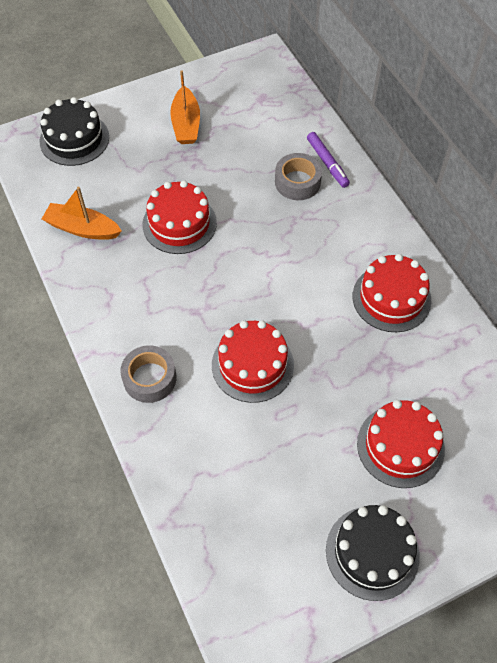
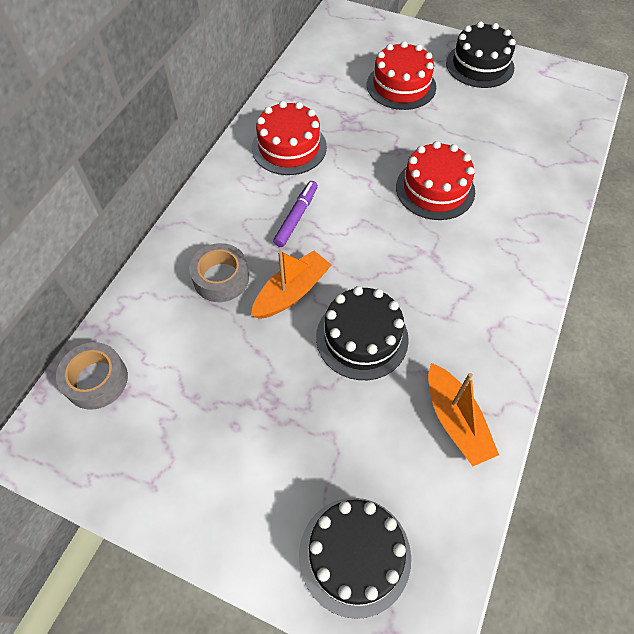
camera: 130 degrees left, 0 degrees up
grey tape [120,345,176,403] -> grey tape moved to [56,342,128,410]
red cake [142,180,217,254] -> black cake [316,286,409,380]
orange boat [170,70,200,144] -> orange boat moved to [251,250,331,319]
purple marker [307,132,350,188] -> purple marker moved to [273,181,318,247]

